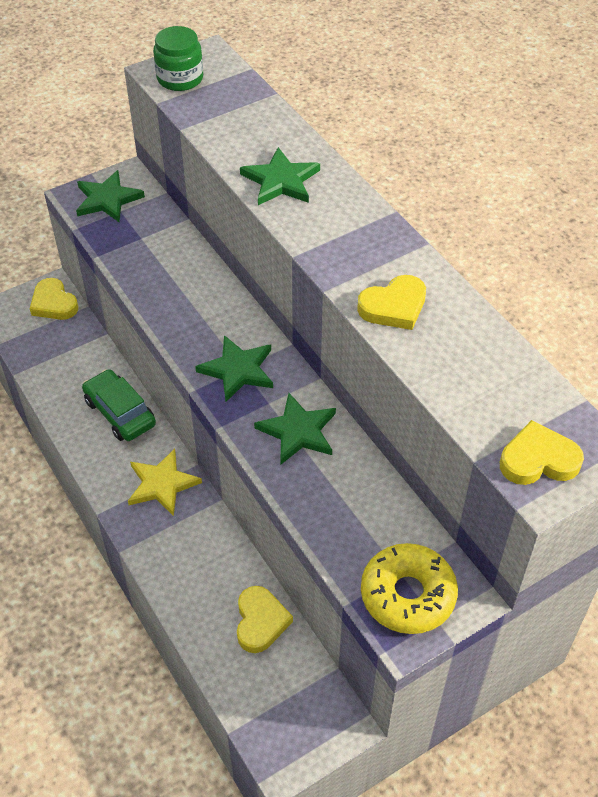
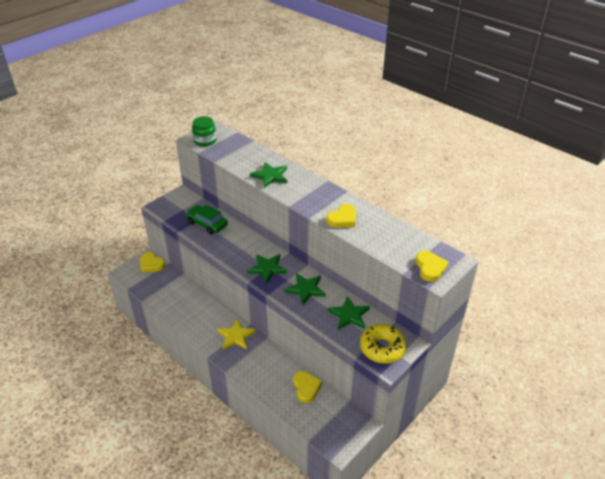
camera: 15 degrees left, 10 degrees down
green star [76,170,145,222] -> green star moved to [328,296,370,330]
green car [82,369,156,441] -> green car moved to [185,205,228,235]
yellow heart [500,420,584,485] -> yellow heart turned 105 degrees clockwise [415,251,449,282]

